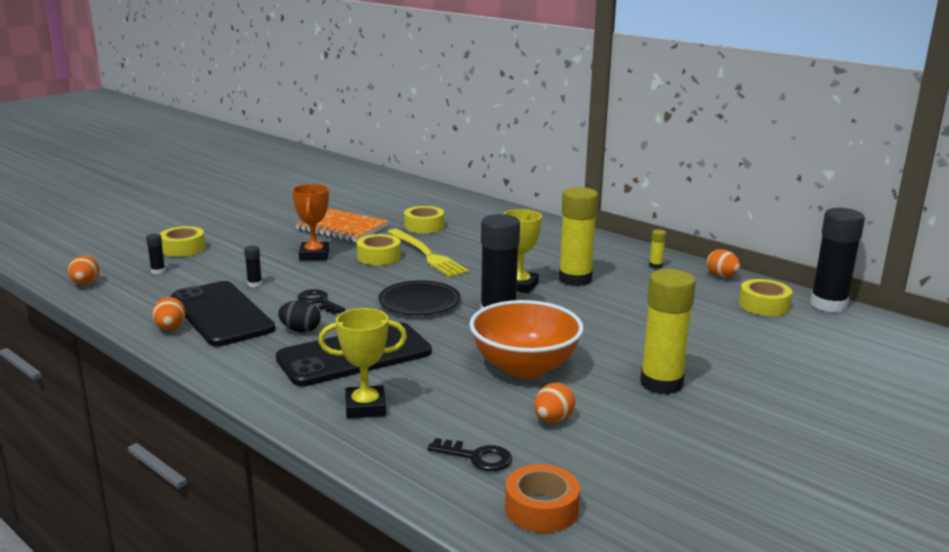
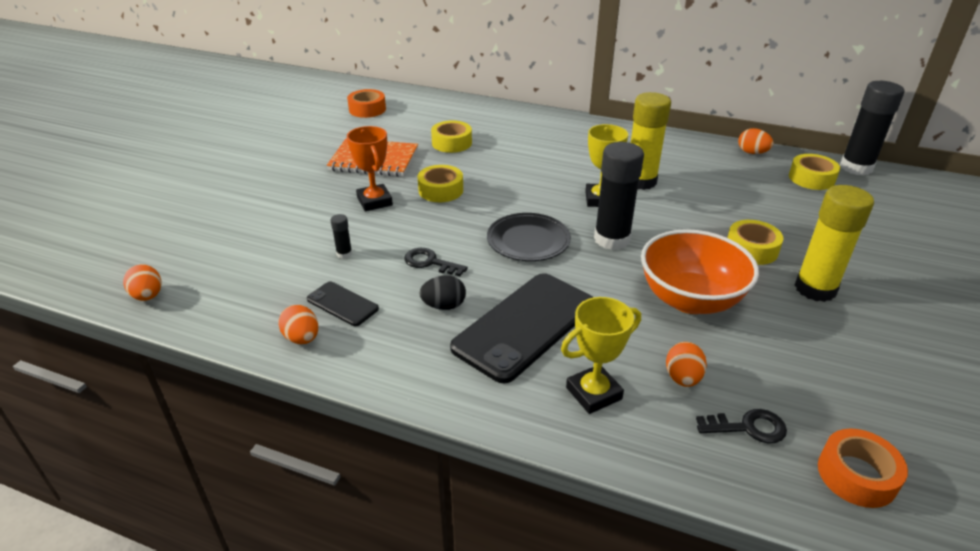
camera: 20 degrees left, 15 degrees up
black glue stick [146,234,166,274] -> none
yellow tape [160,226,206,257] -> yellow tape moved to [727,220,784,265]
black phone [171,281,275,346] -> black phone [307,282,379,326], size x0.48
yellow fork [388,229,469,277] -> none
orange egg [534,382,575,423] -> orange egg moved to [666,342,707,387]
yellow glue stick [649,229,666,269] -> none
none -> orange tape [347,89,386,118]

